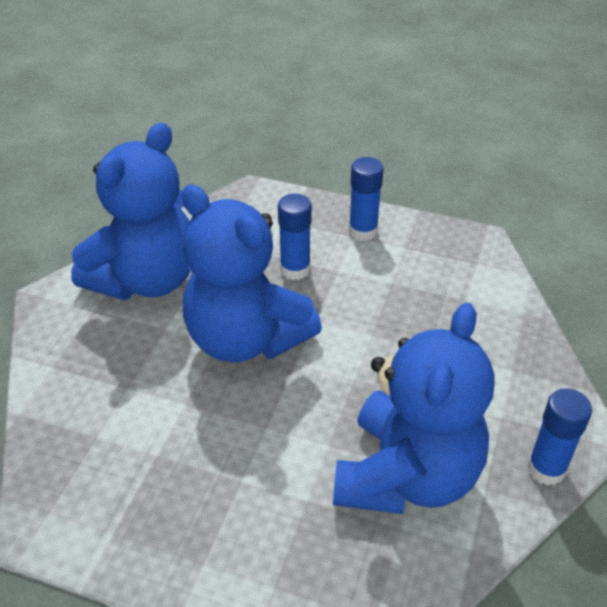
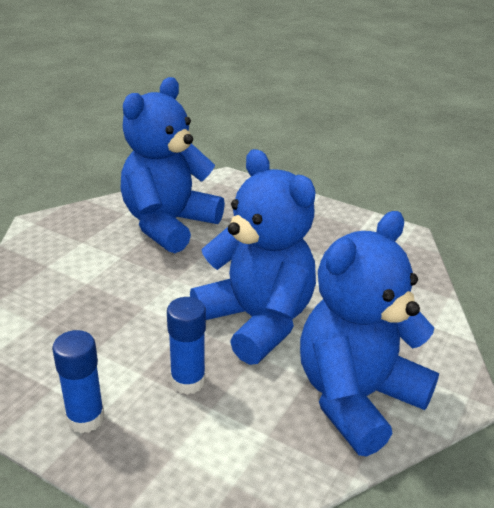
camera: 170 degrees left, 10 degrees down
blue glue stick [527,388,592,486] -> none

